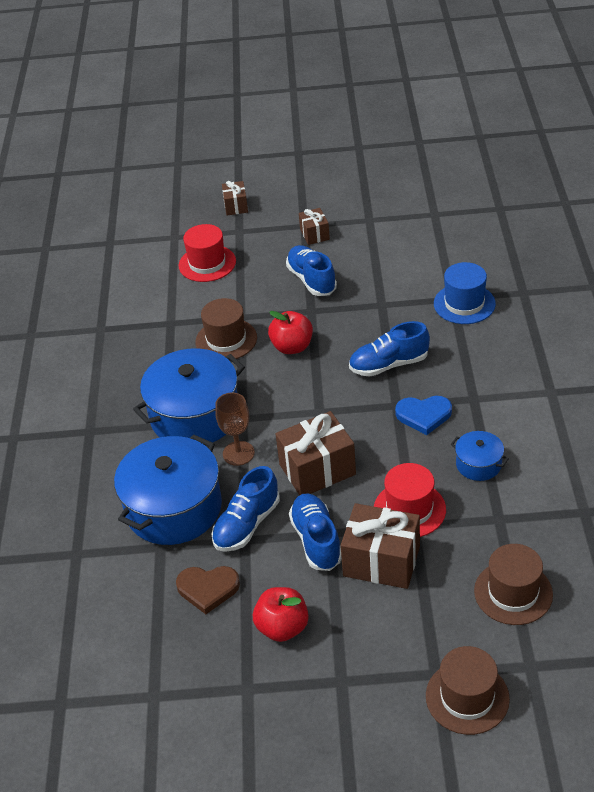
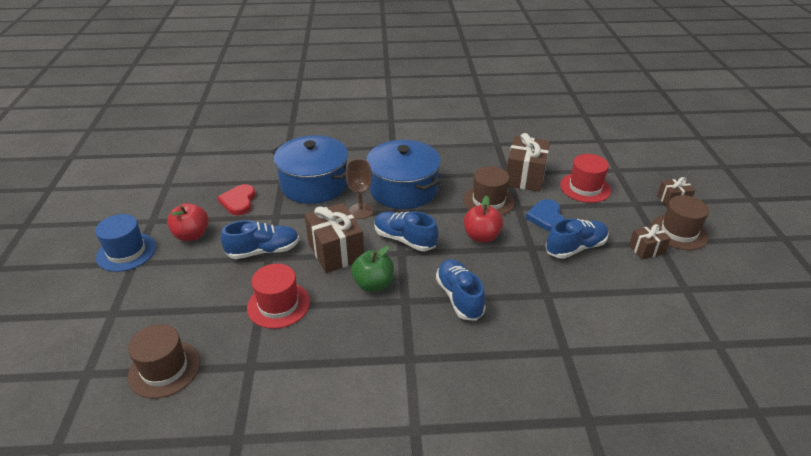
camera: 85 degrees right, 5 degrees down
brown heart [176,566,240,614] -> red heart [217,184,256,215]
blue shoe [211,466,280,552] -> blue shoe moved to [374,211,438,251]
brown gift [341,503,420,589] -> brown gift moved to [506,133,550,192]
blue heart [395,396,452,435] -> blue heart moved to [526,199,565,231]
brown hat [426,646,510,735] -> brown hat moved to [651,195,709,250]
blue hat [434,262,496,324] -> blue hat moved to [95,214,156,272]
blue pot [451,431,509,481] -> none
none -> green apple [351,246,394,292]

